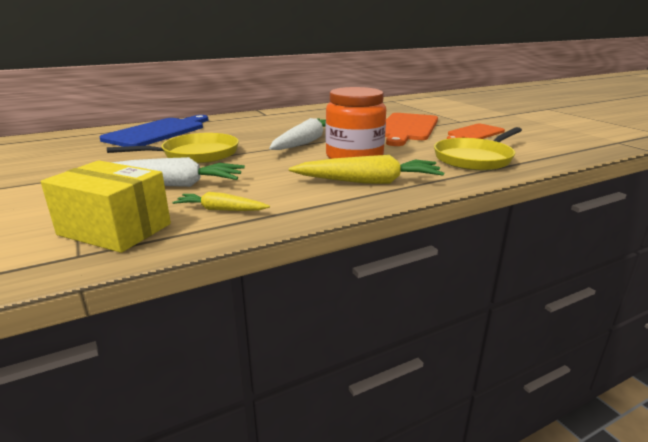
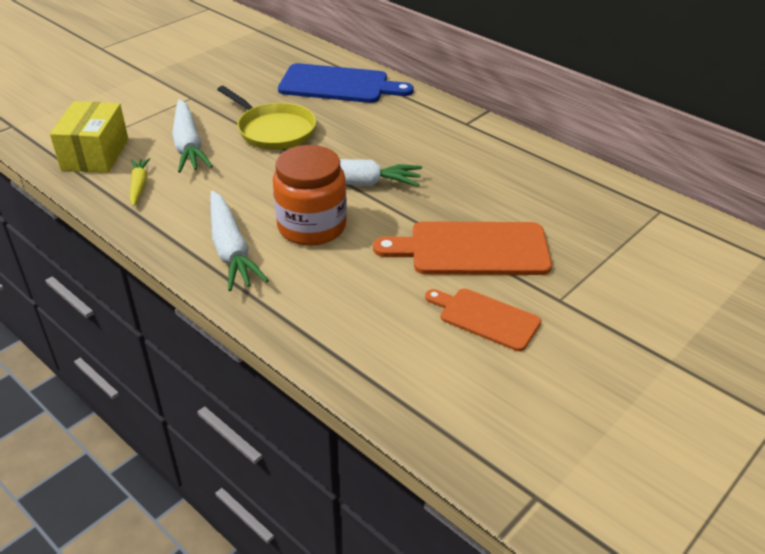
camera: 70 degrees right, 15 degrees up
yellow carrot [289,155,444,184] -> white carrot [210,190,269,291]
yellow pan [434,127,522,171] -> none

